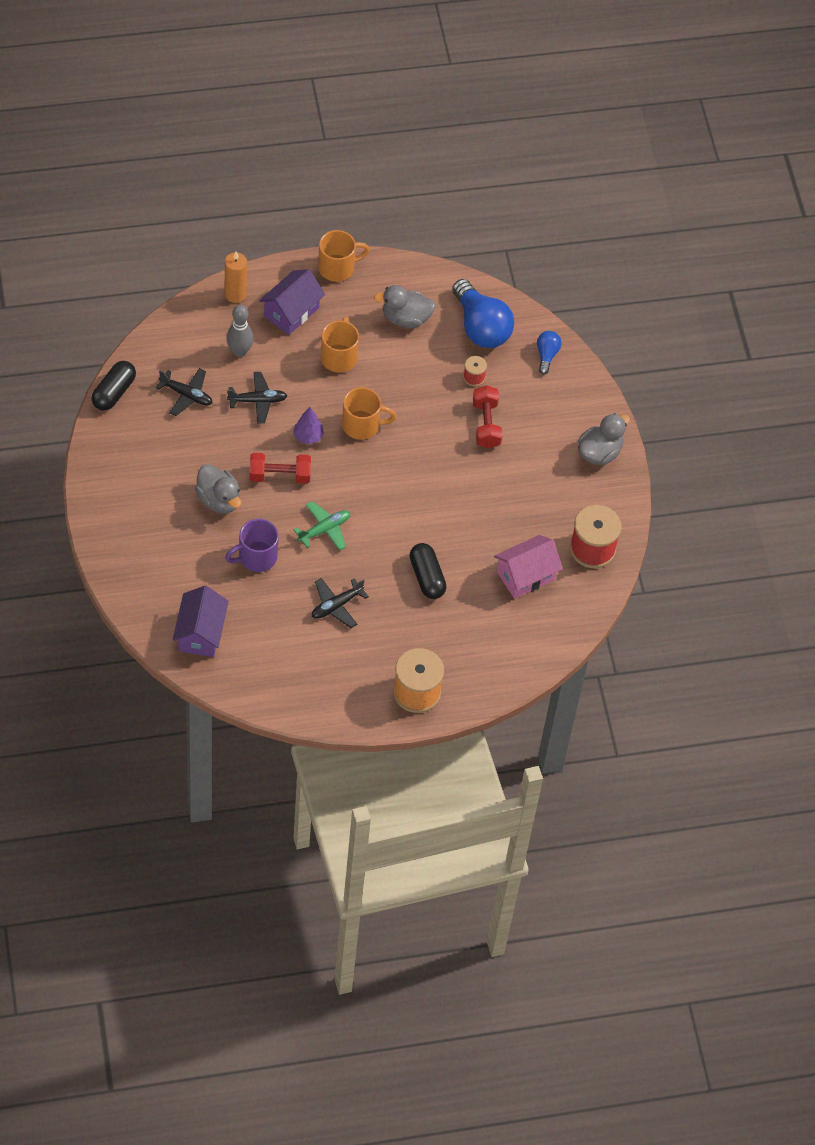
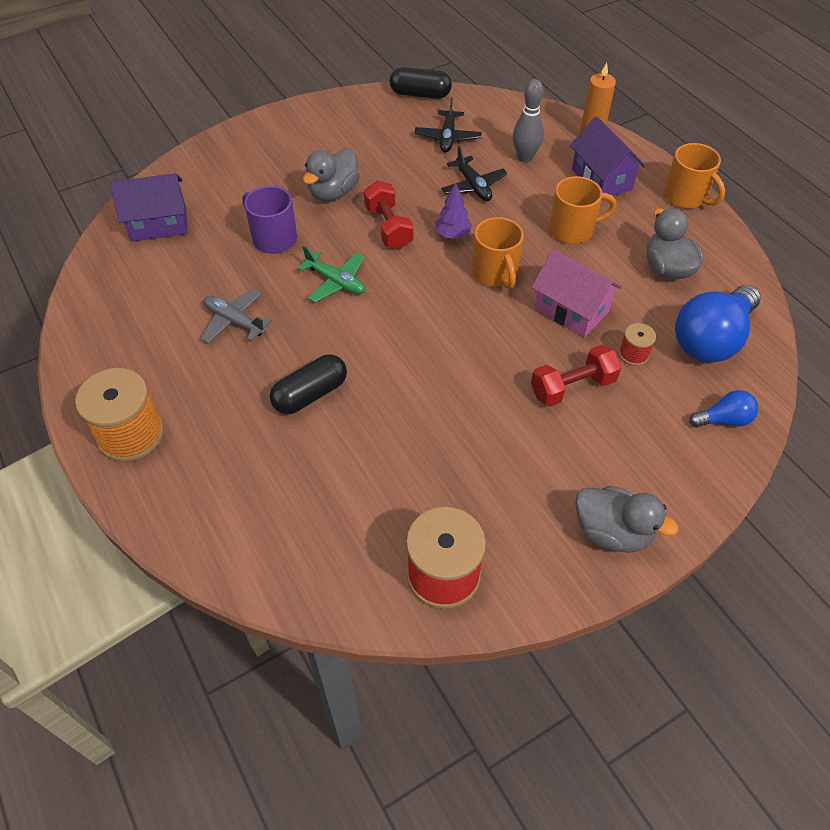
camera: 75 degrees right, 5 degrees down
purple house [259,269,325,335] -> purple house turned 45 degrees clockwise [570,117,646,200]
black plane [312,578,369,628] -> grey plane [201,289,273,343]
pink house [494,535,563,599] -> pink house moved to [532,249,622,337]

